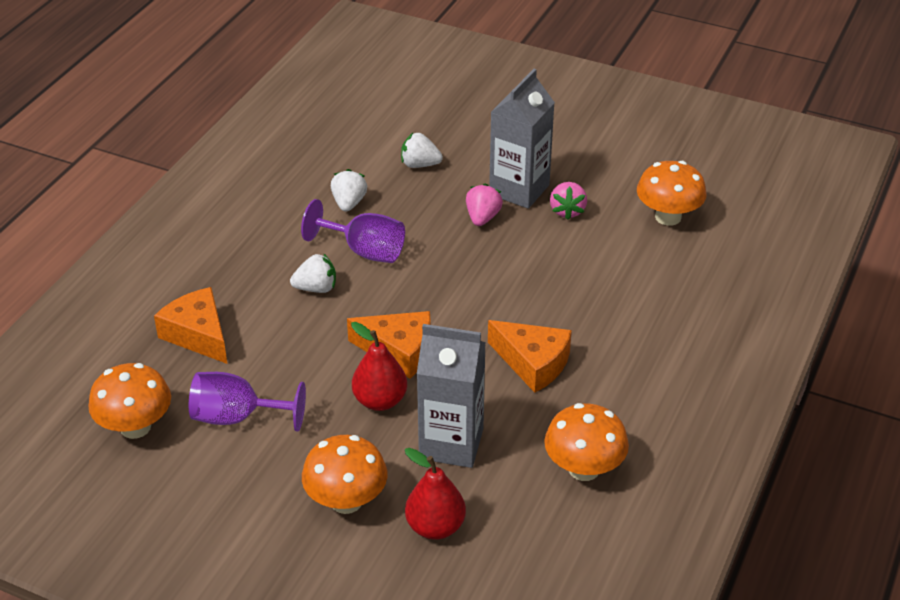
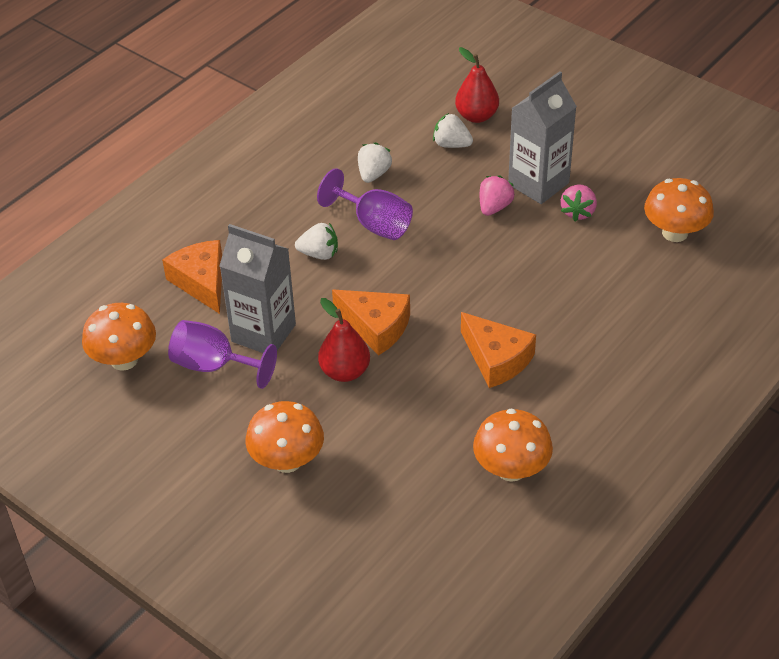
camera: 15 degrees right, 5 degrees up
red pear [405,448,466,540] -> red pear moved to [455,47,499,123]
grey carton [417,324,486,468] -> grey carton moved to [219,224,296,353]

